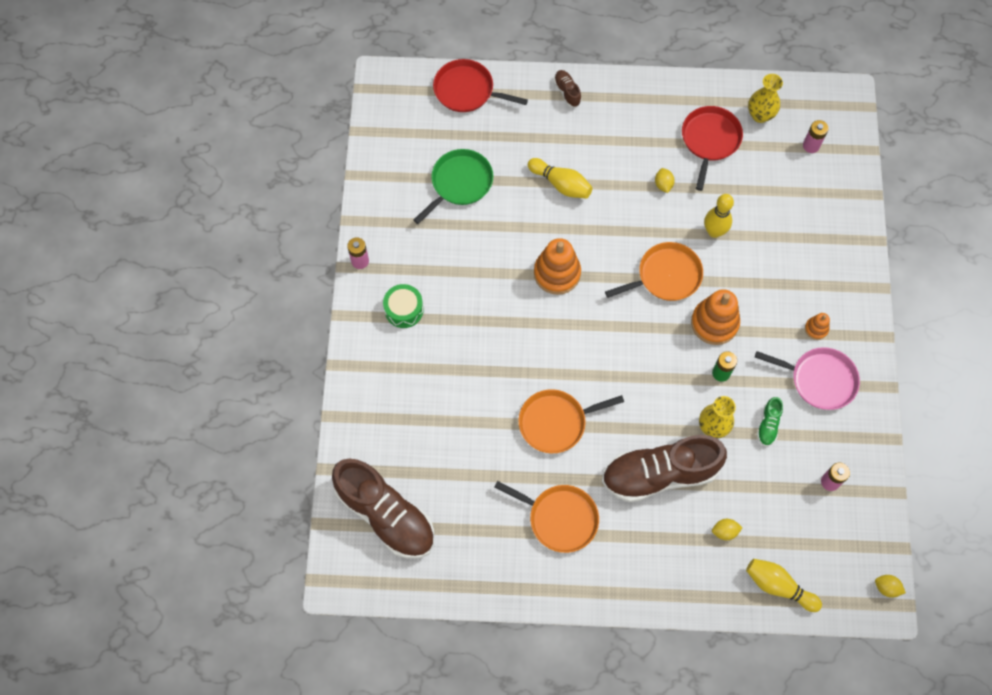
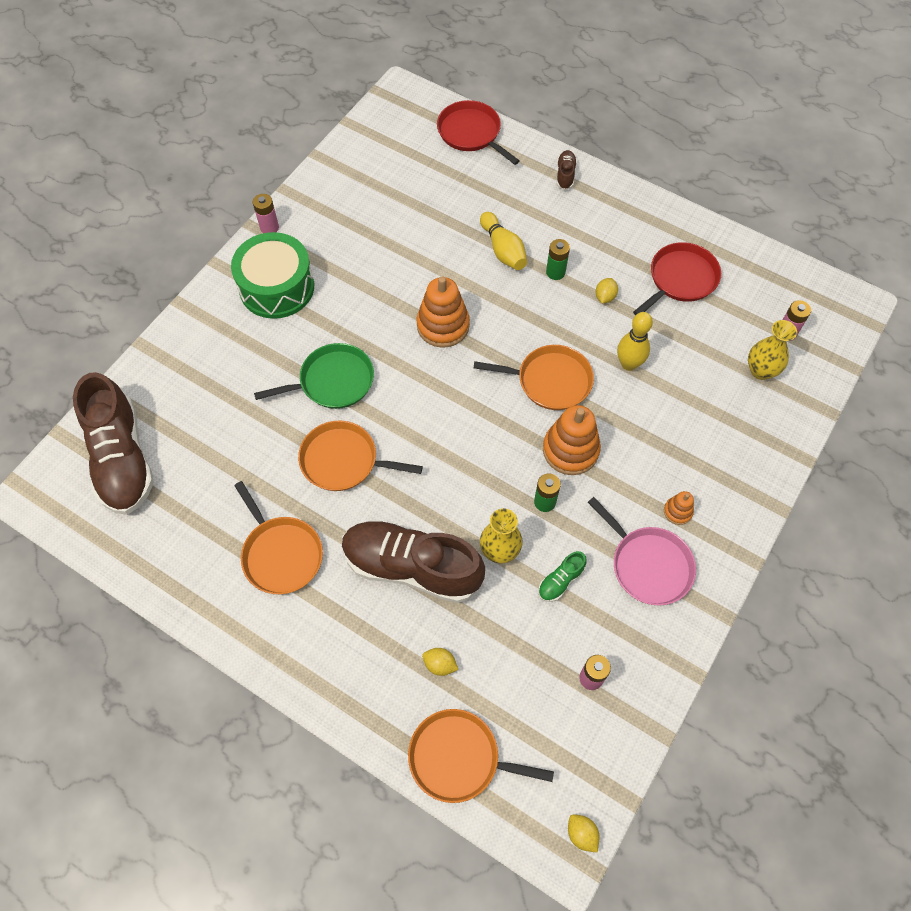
camera: 30 degrees right, 5 degrees down
green drum [383,284,424,328] -> green drum [231,232,314,319], size x1.77
green pan [414,149,494,224] -> green pan moved to [254,343,374,409]
yellow bowling pin [746,559,822,612] -> orange pan [408,709,554,803]
yellow vase [748,74,783,123] -> yellow vase moved to [748,320,797,380]
none -> green battery [546,239,570,280]

